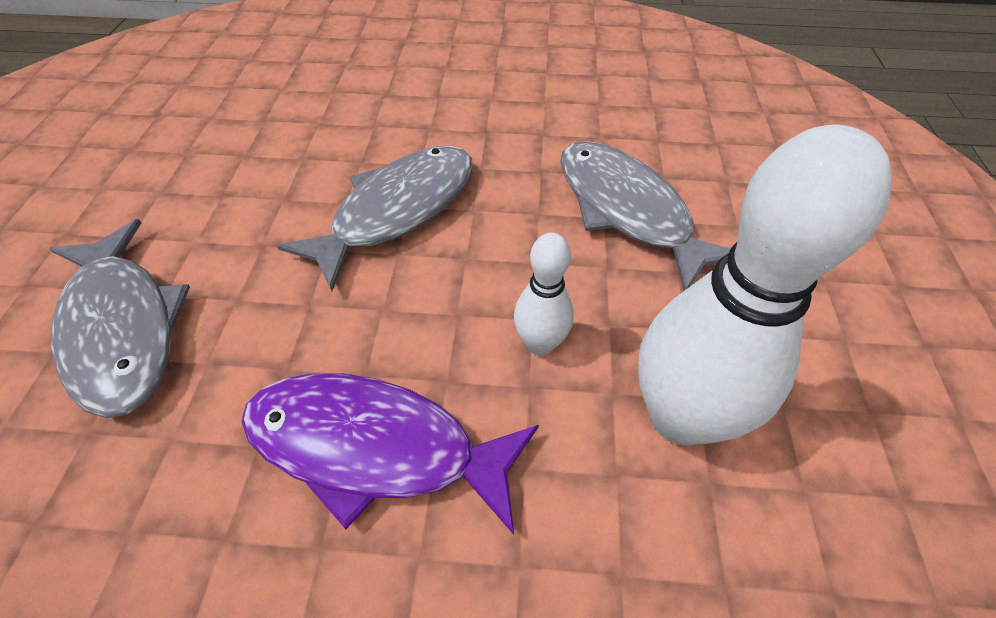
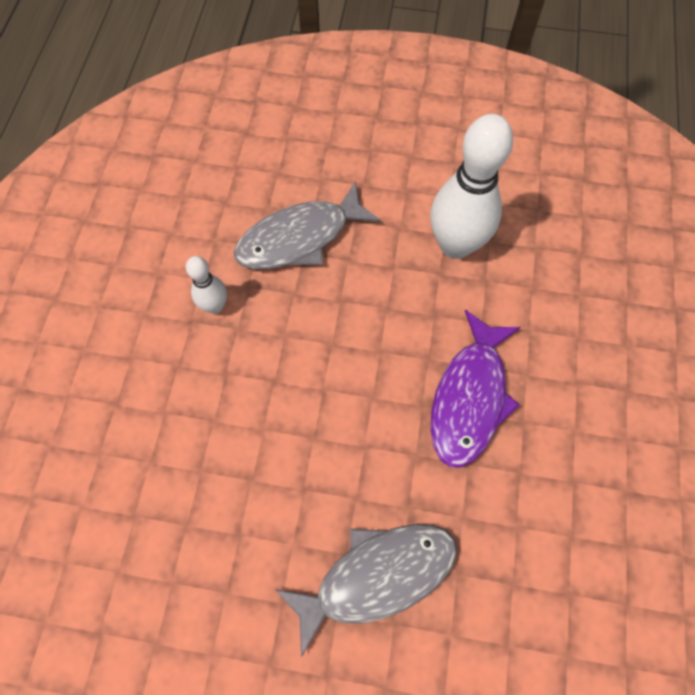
camera: 85 degrees left, 15 degrees up
grey fish [277,146,473,291] -> none
white bowling pin [514,233,574,356] -> white bowling pin moved to [186,256,227,314]

